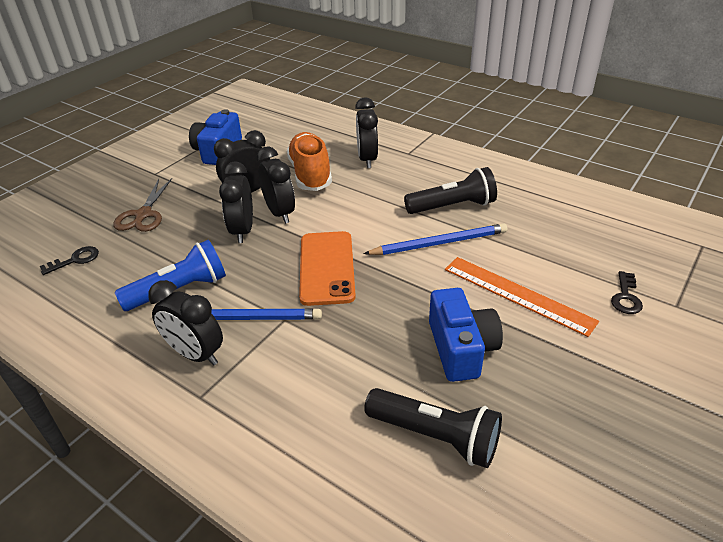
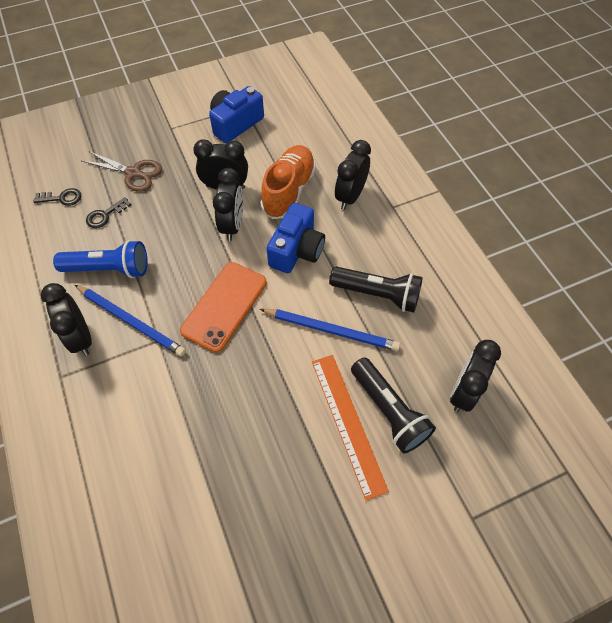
camera: 30 degrees right, 20 degrees up
brown scissors [113,178,172,232] -> brown scissors turned 105 degrees counterclockwise [82,151,162,192]
black clock [219,161,253,243] -> black clock moved to [450,340,501,412]
black flashlight [364,388,502,468] -> black flashlight moved to [351,358,436,454]
blue camera [429,288,503,382] -> blue camera moved to [267,203,325,273]
black key [611,271,643,314] -> black key moved to [86,197,131,228]

